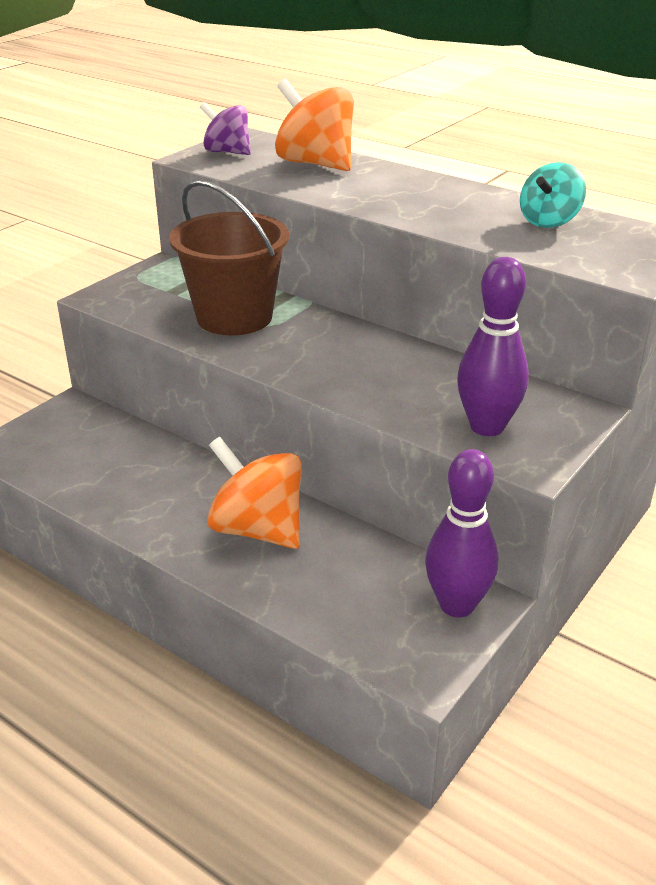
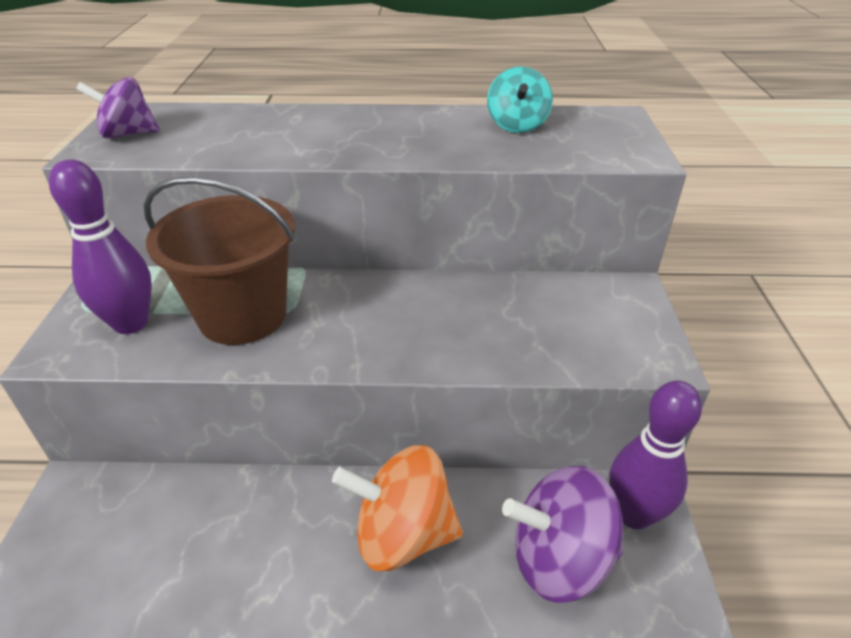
camera: 35 degrees left, 5 degrees up
orange spinning top [275,79,354,171] -> none
purple bowling pin [457,257,529,436] -> purple bowling pin moved to [49,159,152,334]
none -> purple spinning top [502,466,623,603]

